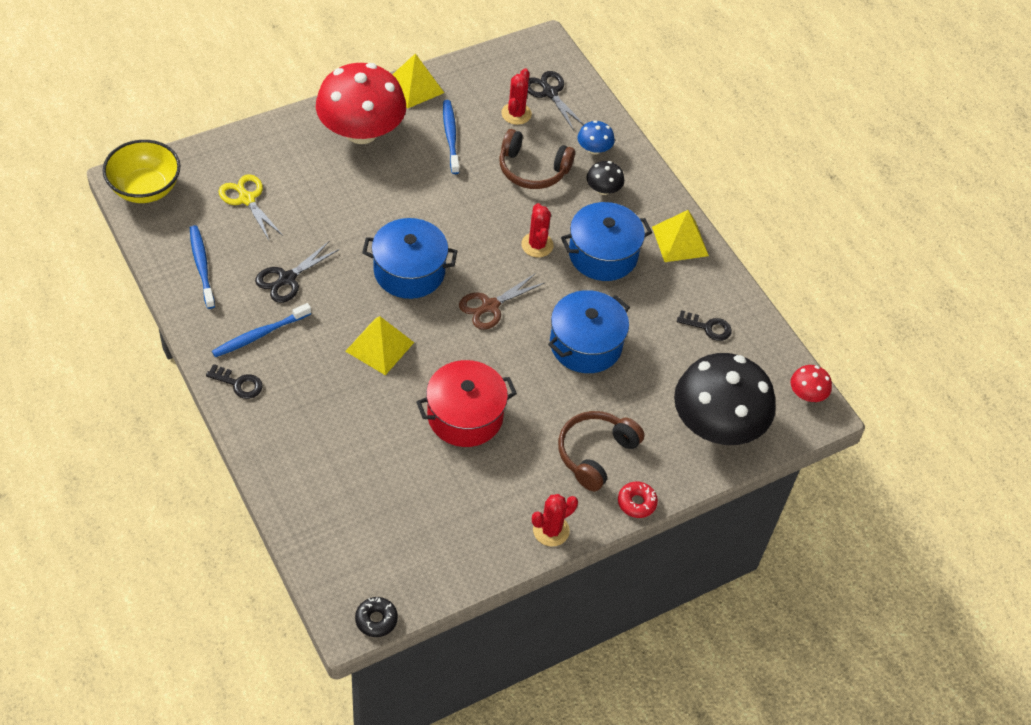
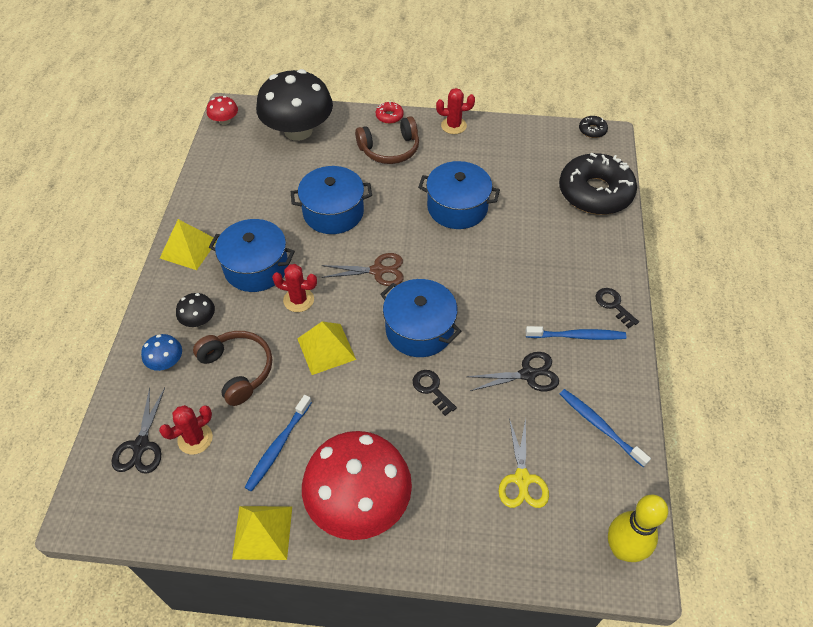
camera: 140 degrees left, 0 degrees up
yellow bowl [103,140,180,203] -> yellow bowling pin [608,495,668,562]
blue toothbrush [190,225,215,309] -> blue toothbrush turned 120 degrees clockwise [560,389,651,467]
yellow pyramid [345,316,414,375] -> yellow pyramid moved to [297,322,356,375]
red pot [416,360,517,447] -> blue pot [418,161,500,229]
red cactus [521,203,554,258] -> red cactus turned 75 degrees clockwise [272,264,317,312]
black key [677,310,732,341] -> black key moved to [413,370,457,416]
none -> black donut [559,153,637,215]

